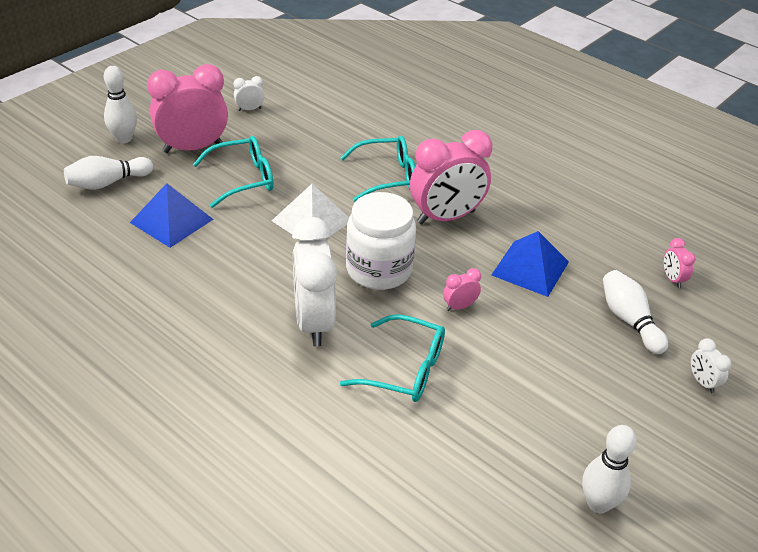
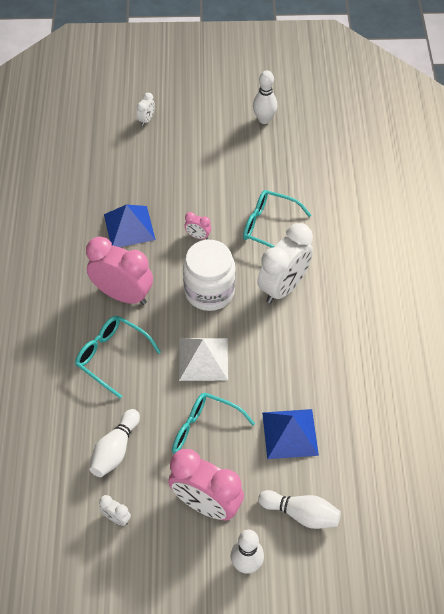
camera: 130 degrees left, 15 degrees up
turquoise glasses [340,314,445,402] -> turquoise glasses turned 45 degrees counterclockwise [243,190,311,248]
white bowling pin [603,270,668,354] -> white bowling pin moved to [90,409,140,477]
pink clock [663,238,696,288] -> none

